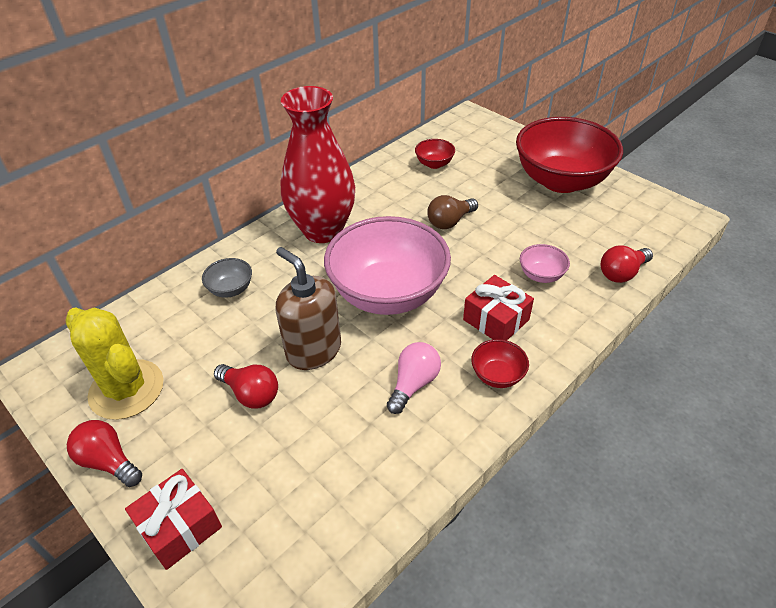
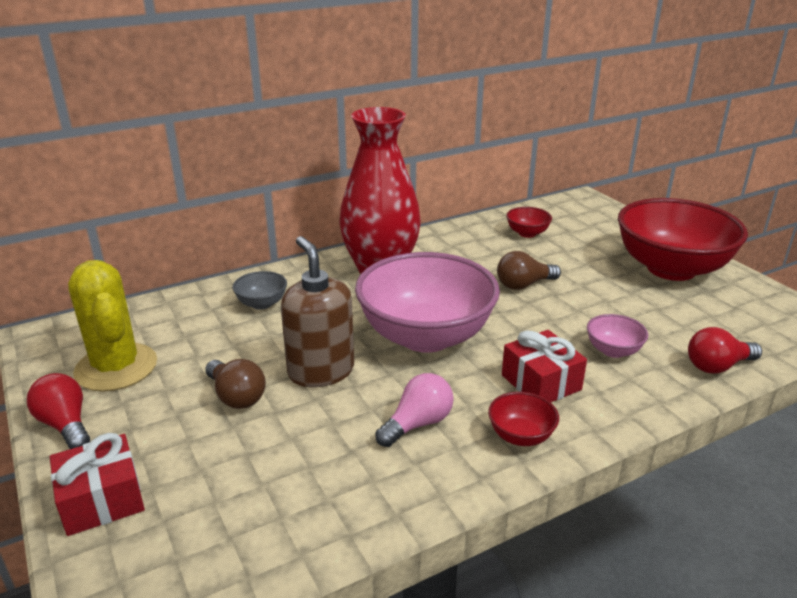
camera: 15 degrees right, 15 degrees down
red light bulb [214,364,278,409] -> brown light bulb [205,359,266,409]

